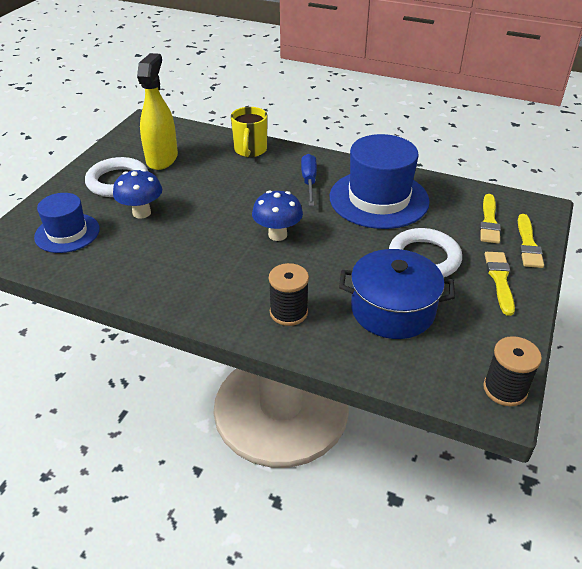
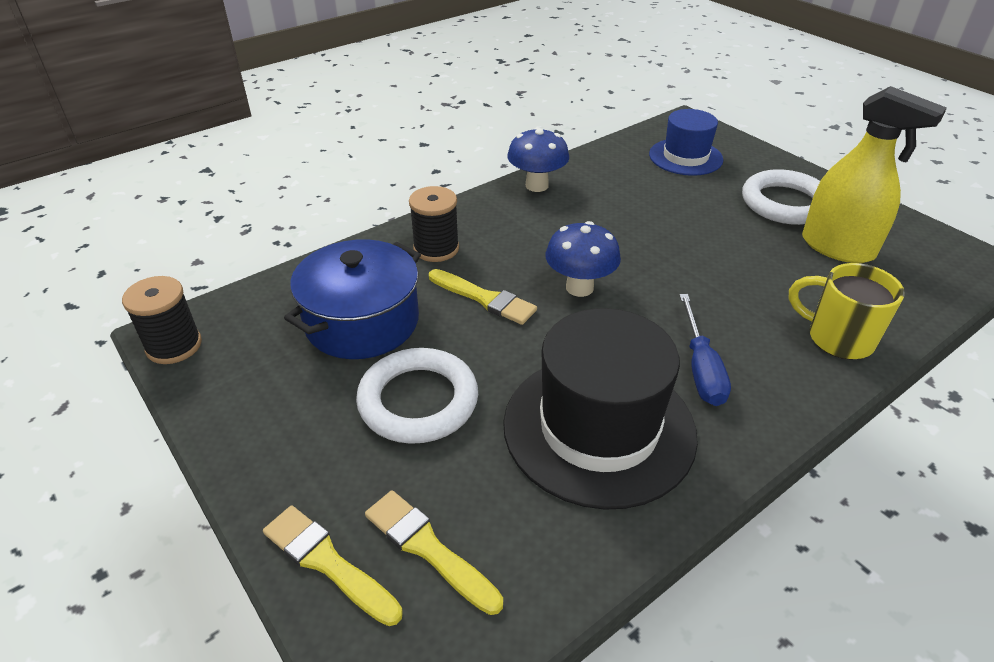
camera: 120 degrees right, 0 degrees up
blue mushroom [113,169,162,219] -> blue mushroom moved to [507,127,569,192]
blue screwdriver [301,154,317,206] -> blue screwdriver turned 60 degrees clockwise [679,294,731,406]
blue hat [330,134,430,229] -> black hat [503,308,698,510]
yellow brush [485,252,515,316] -> yellow brush moved to [429,269,537,325]

